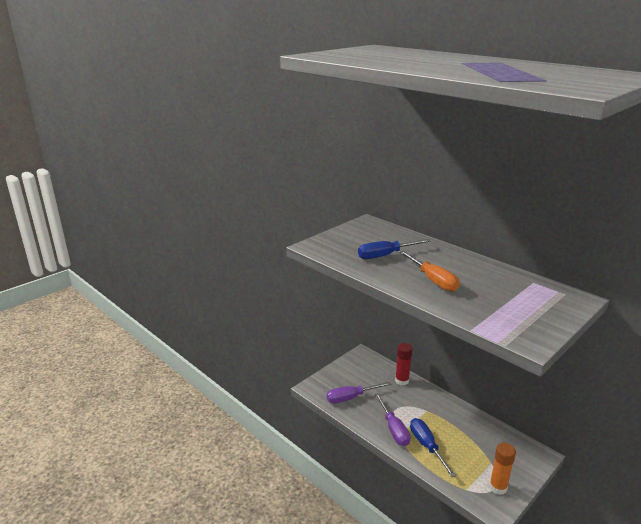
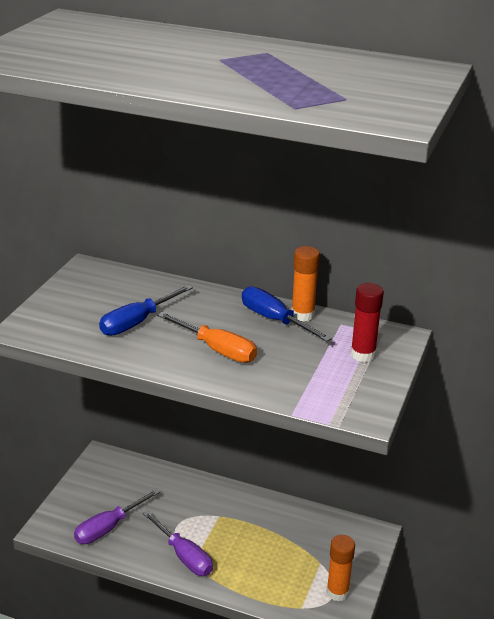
camera: 25 degrees left, 5 degrees up
red glue stick [395,343,412,386] -> red glue stick moved to [351,283,384,362]
blue screwdriver [410,418,456,477] -> blue screwdriver moved to [242,286,332,342]
none -> orange glue stick [291,246,320,322]

